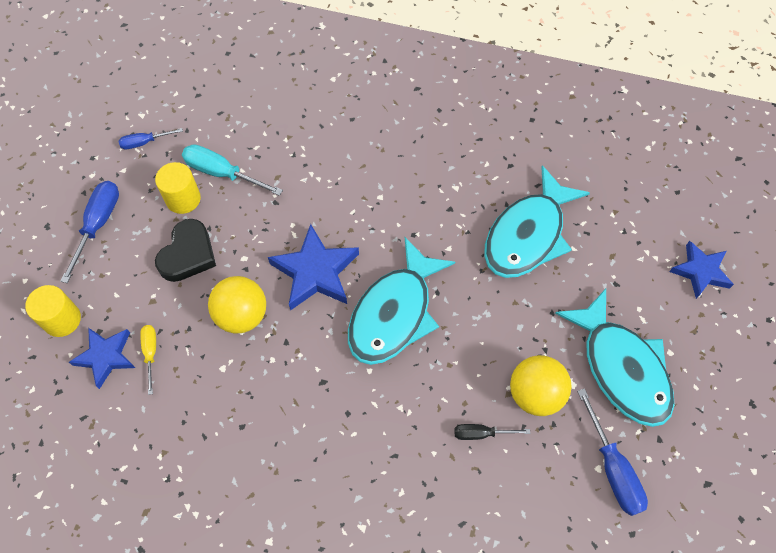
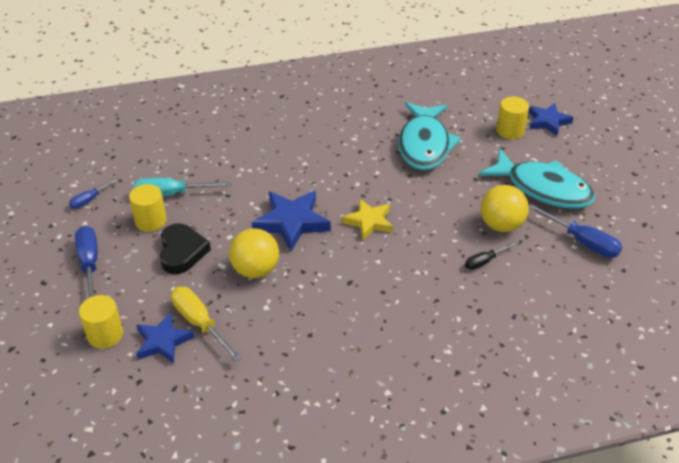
camera: 30 degrees left, 20 degrees down
yellow screwdriver [140,325,156,395] -> yellow screwdriver [171,287,242,362], size x1.70
turquoise fish [348,237,455,365] -> yellow star [342,199,393,240]
none -> yellow cylinder [496,97,529,139]

